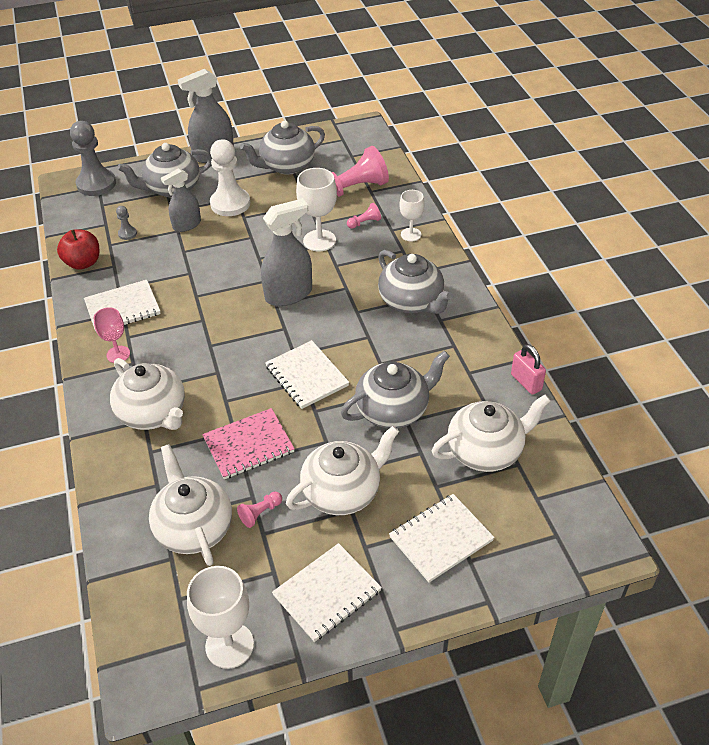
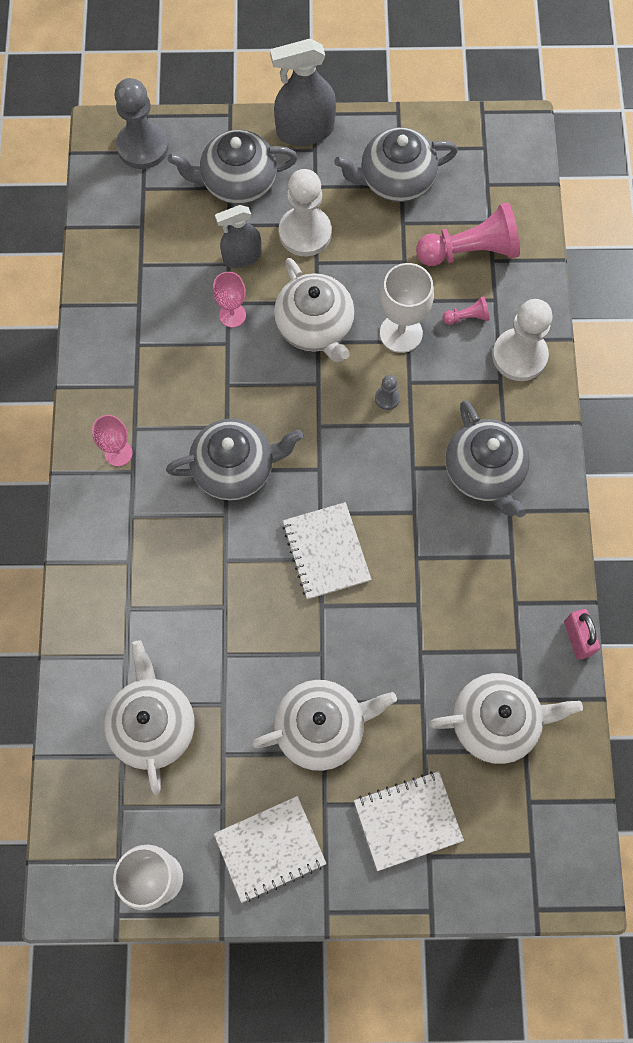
camera: 15 degrees right, 25 degrees up
red apple [57,229,99,270] -> none
white notebook [84,280,161,333] -> none
white teapot [110,358,185,430] -> white teapot moved to [274,258,355,362]
grey pawn [116,206,137,240] -> grey pawn moved to [375,375,400,410]
pink notebook [202,408,295,479] -> none
pink pawn [237,492,282,528] -> none
grey spray bottle [261,198,312,306] -> none
grey teapot [341,351,450,429] -> grey teapot moved to [166,419,303,501]
white goblet [399,190,425,241] -> white pawn [492,299,553,381]
none -> pink goblet [213,272,246,327]

